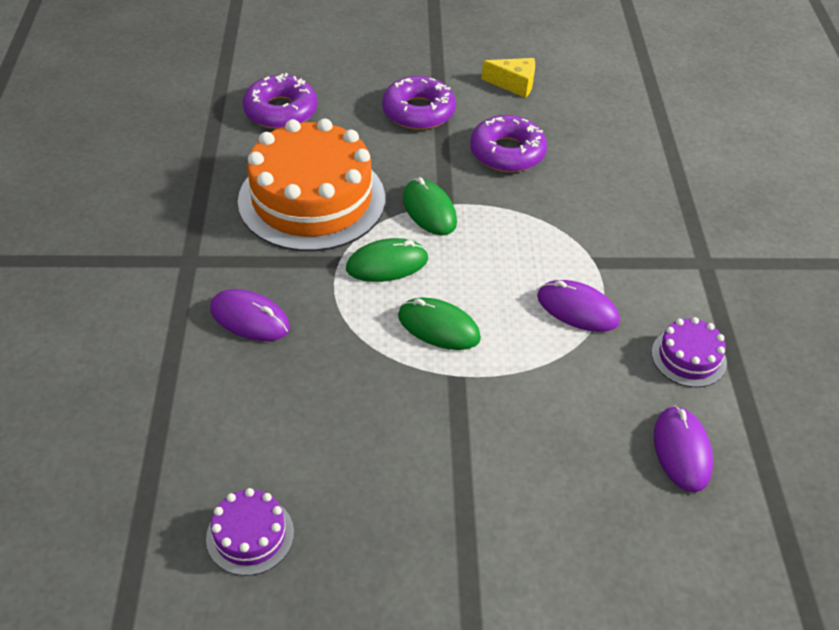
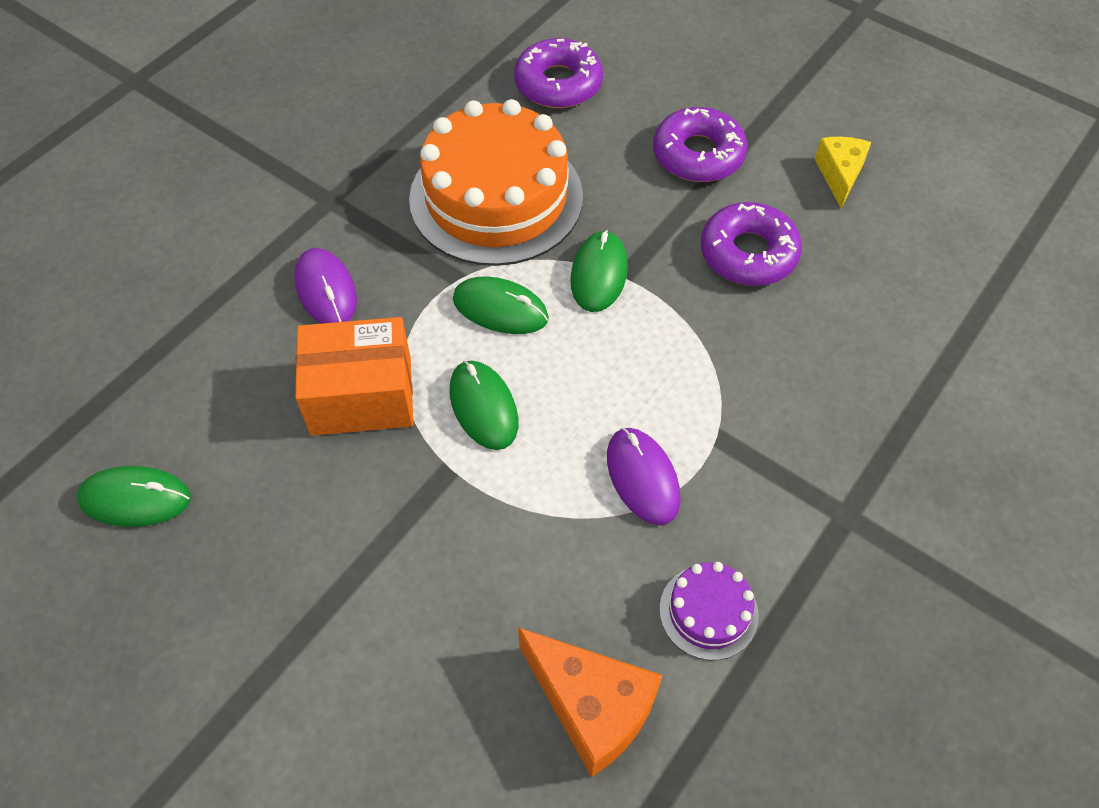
camera: 40 degrees right, 10 degrees up
purple cake [206,488,294,576] -> green mouse [76,466,191,527]
yellow cheese [481,58,535,98] -> yellow cheese turned 135 degrees counterclockwise [815,137,871,208]
purple mouse [654,406,713,492] -> orange cheese [518,628,663,777]
none -> orange box [295,317,413,436]

